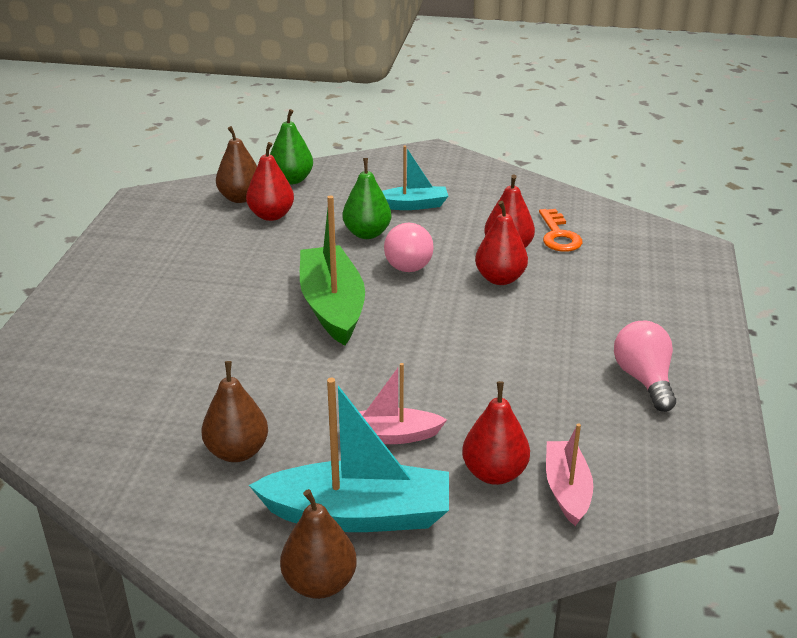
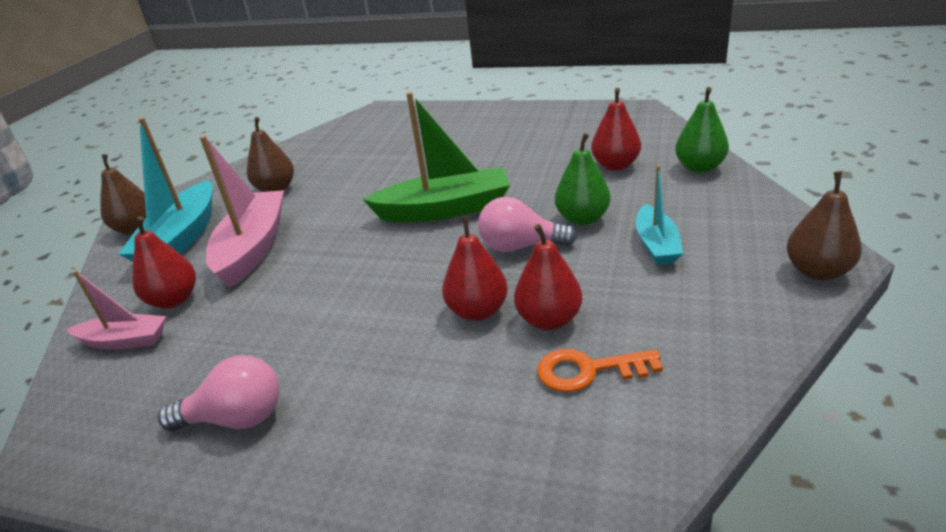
camera: 100 degrees right, 0 degrees up
brown pear [216,126,257,203] -> brown pear moved to [787,172,862,281]
pink boat [359,363,447,444] -> pink boat [200,136,284,288], size x1.73

